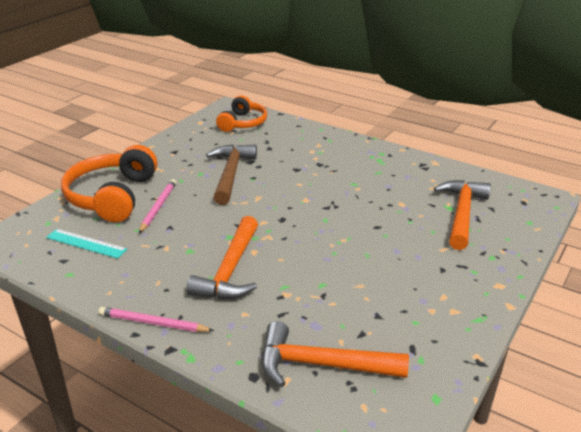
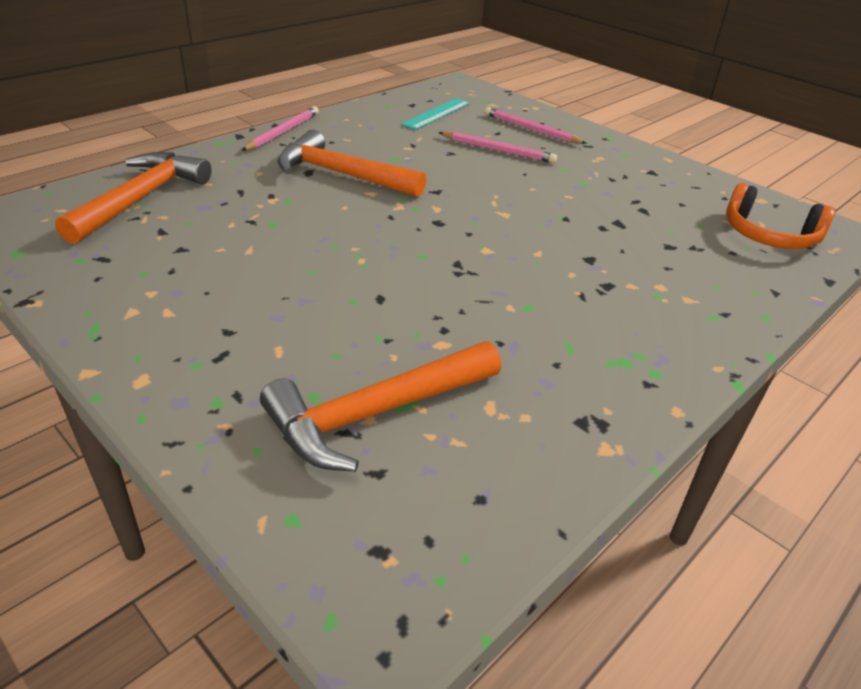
camera: 100 degrees right, 5 degrees up
orange headphones [61,145,157,222] -> pink pencil [485,107,587,144]
brown hammer [206,144,257,205] -> none
orange hammer [434,180,491,250] -> orange hammer turned 120 degrees clockwise [260,341,501,472]

